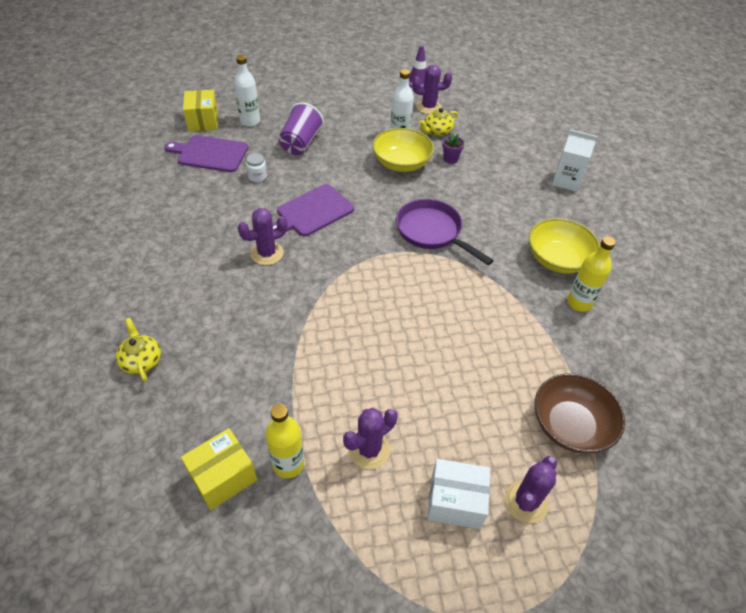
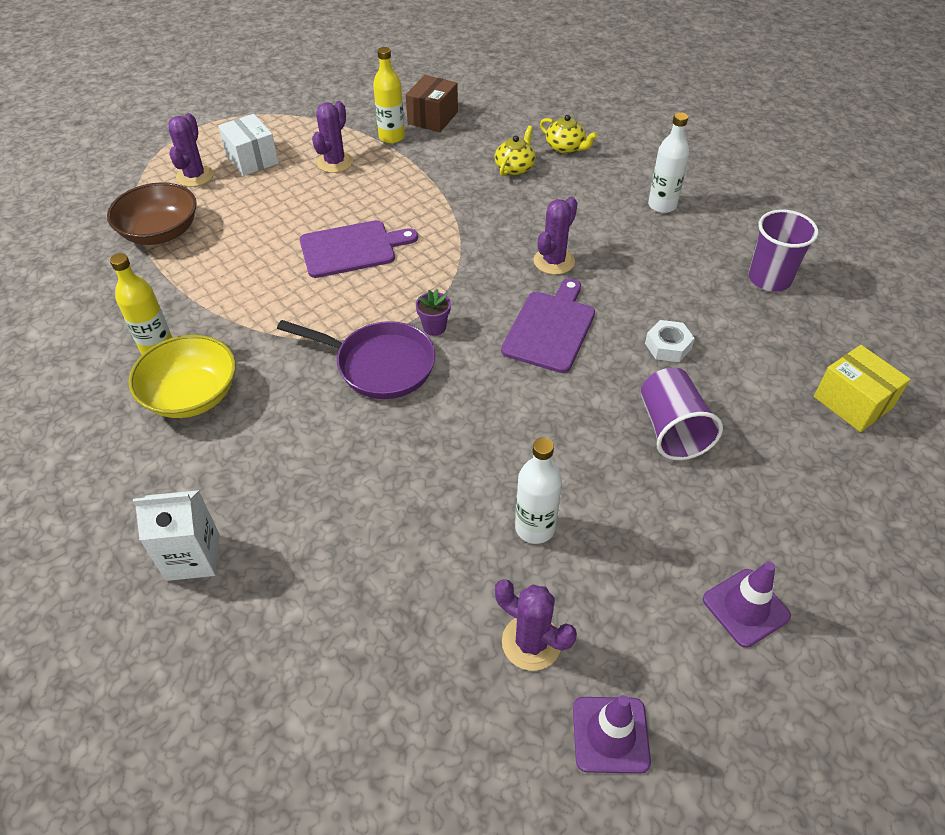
camera: 155 degrees right, 0 degrees up
purple cutting board [164,135,248,172] -> purple cutting board moved to [300,220,418,278]
yellow box [181,428,257,510] -> brown box [405,75,458,132]
white bottle [234,55,260,127] -> white bottle moved to [648,112,689,213]
white jar [246,153,267,182] -> white nut [645,320,695,362]
yellow bowl [372,128,434,172] -> none
purple cactus [413,65,452,114] -> purple cactus turned 60 degrees clockwise [495,579,577,671]
yellow teapot [419,108,458,136] -> yellow teapot moved to [495,125,536,176]
white box [427,459,490,529] -> white box turned 75 degrees clockwise [218,114,279,176]
purple flower pot [442,133,465,164] -> purple flower pot moved to [416,289,451,336]
none -> purple traffic cone [703,561,791,648]
none -> purple cup [749,210,818,292]

